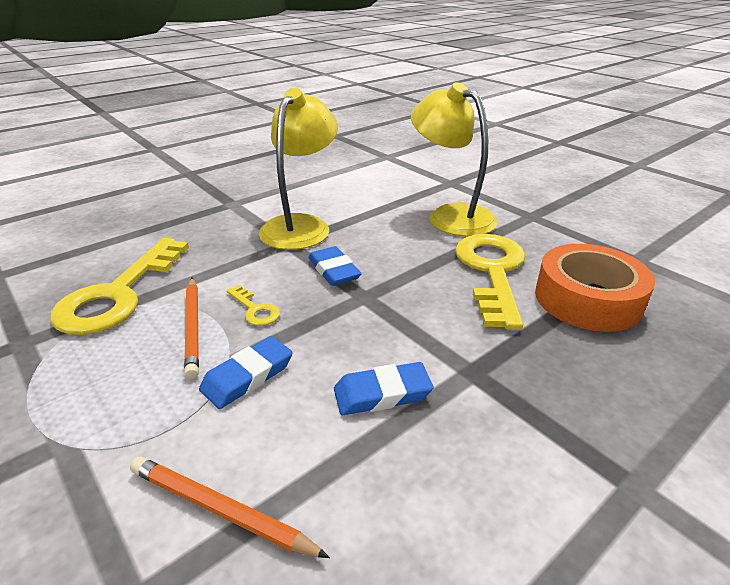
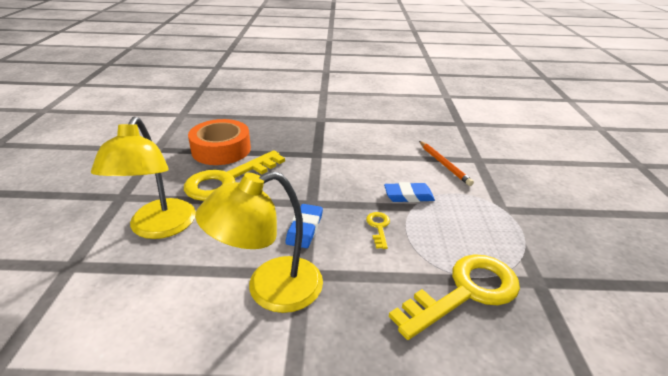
camera: 140 degrees left, 0 degrees up
orange pencil [184,278,199,379] -> none
blue eraser [334,362,434,415] -> none

